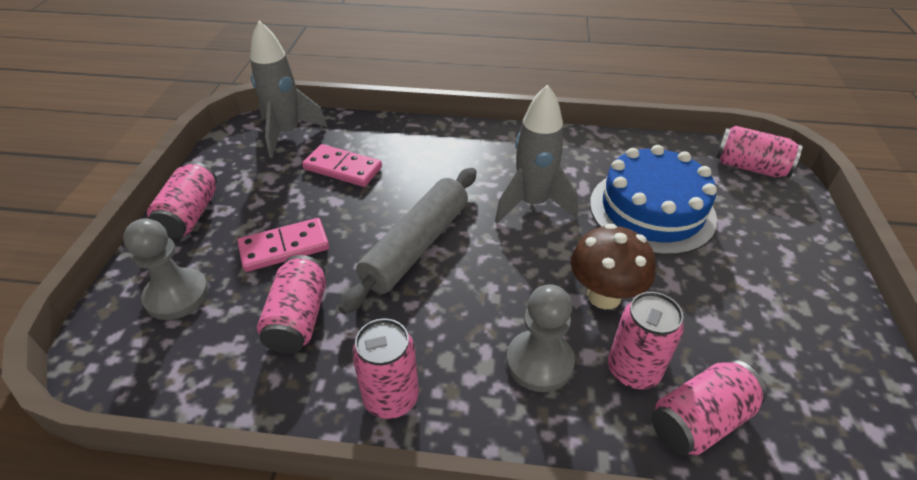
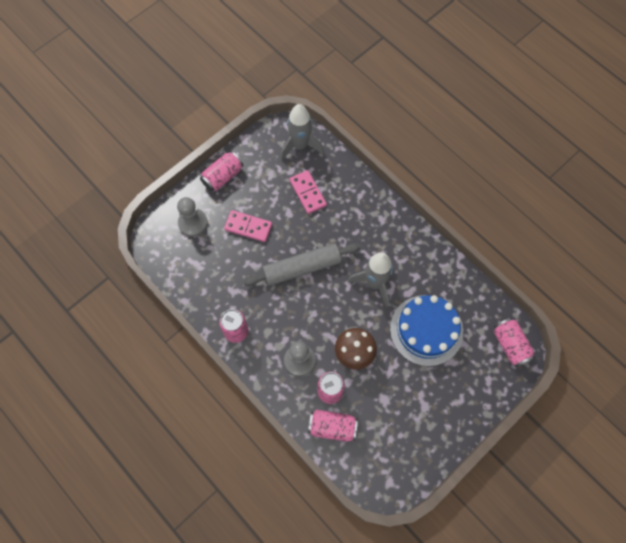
camera: 40 degrees right, 25 degrees up
pink can [257,255,326,354] -> none

